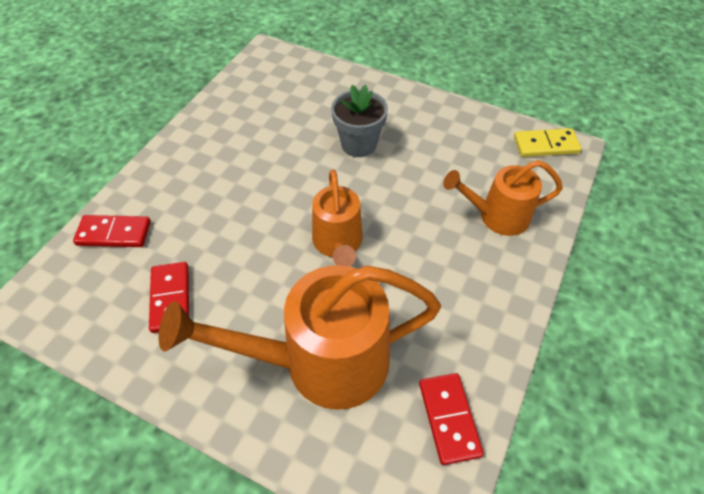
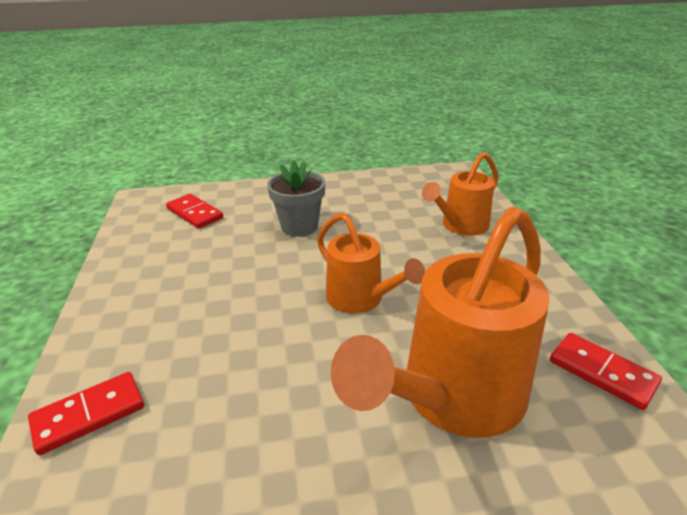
camera: 35 degrees left, 20 degrees down
red domino [149,262,189,333] -> red domino moved to [166,194,223,229]
yellow domino [514,128,582,157] -> none

